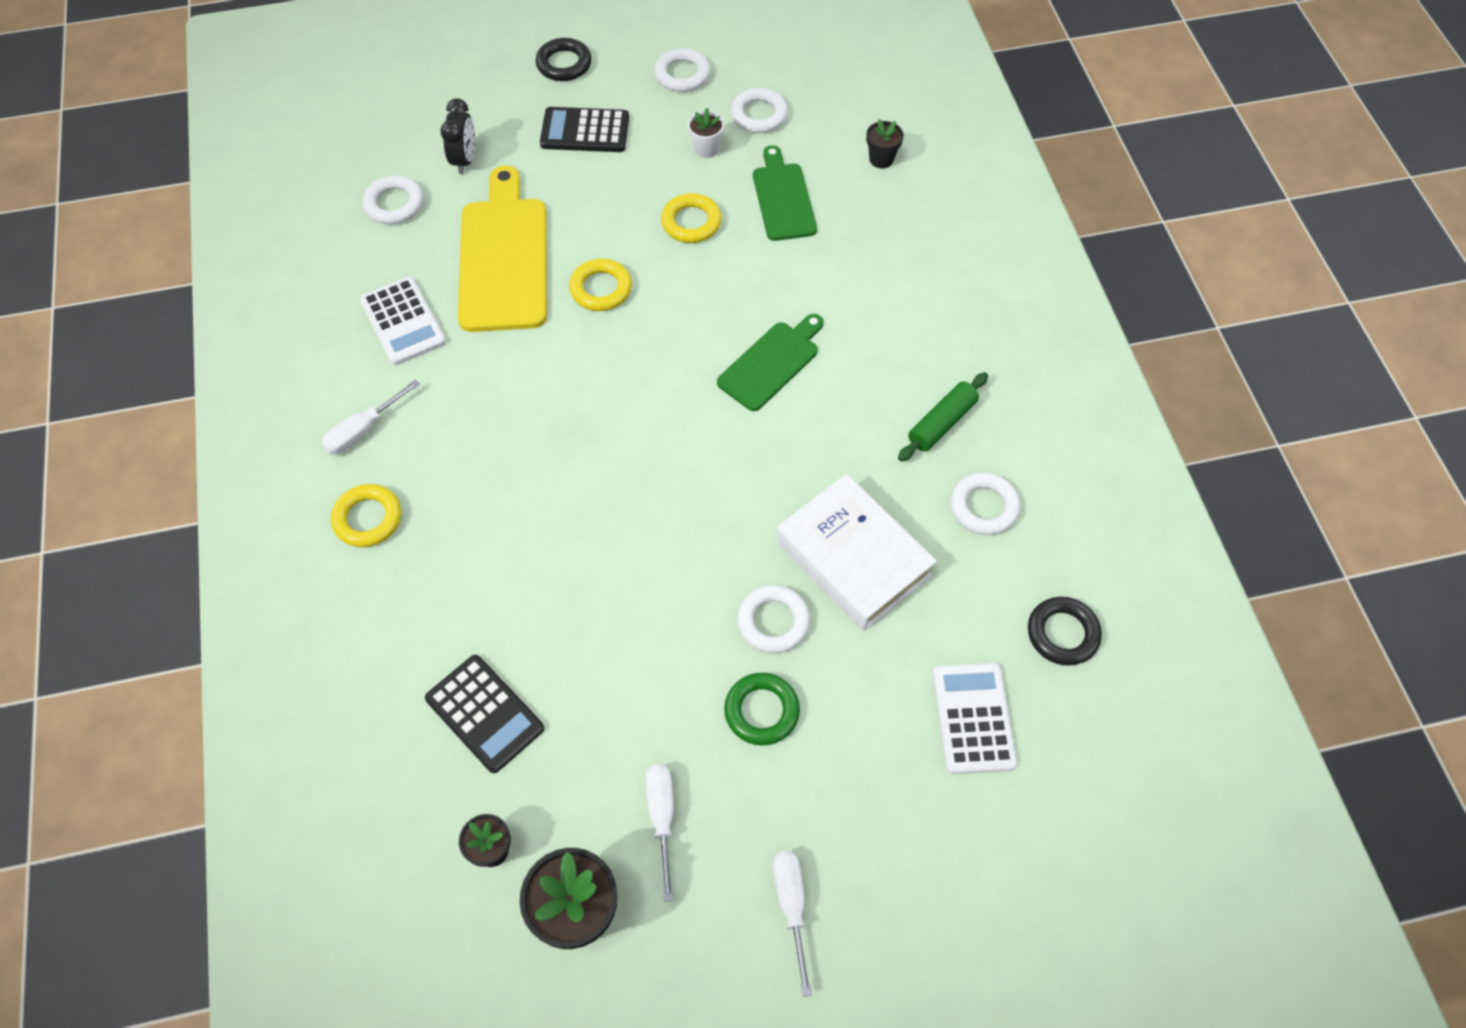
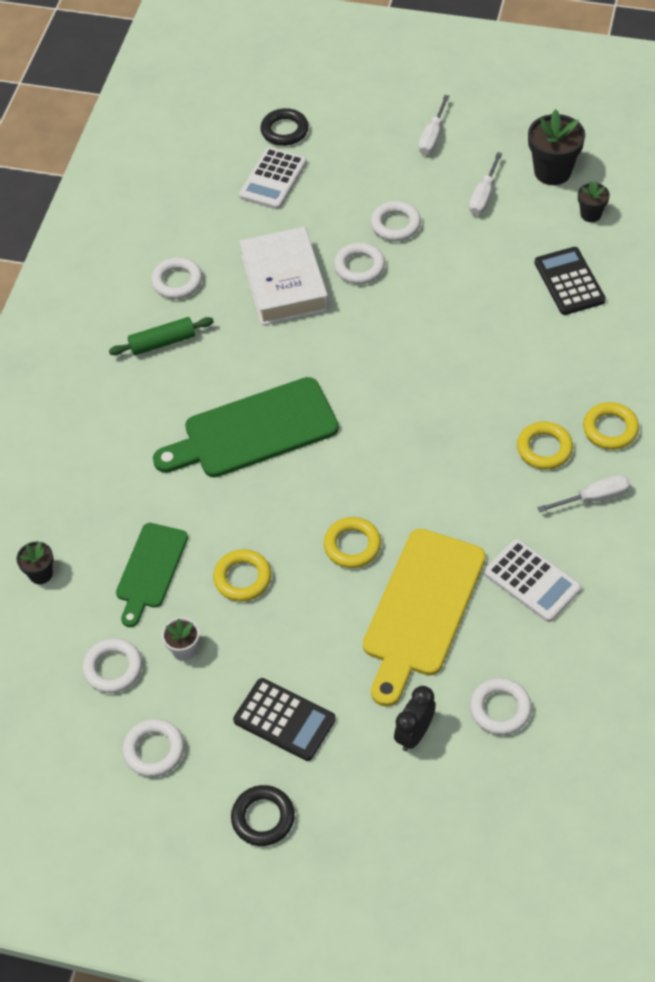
camera: 150 degrees left, 5 degrees down
white calculator [360,277,446,365] -> white calculator turned 135 degrees clockwise [484,539,581,622]
green cutting board [717,314,823,411] -> green cutting board [153,377,339,478], size x1.66
green ring [724,673,800,746] -> white ring [371,201,421,241]
black ring [1028,597,1102,666] -> black ring moved to [260,108,309,146]
none -> yellow ring [517,422,573,469]

